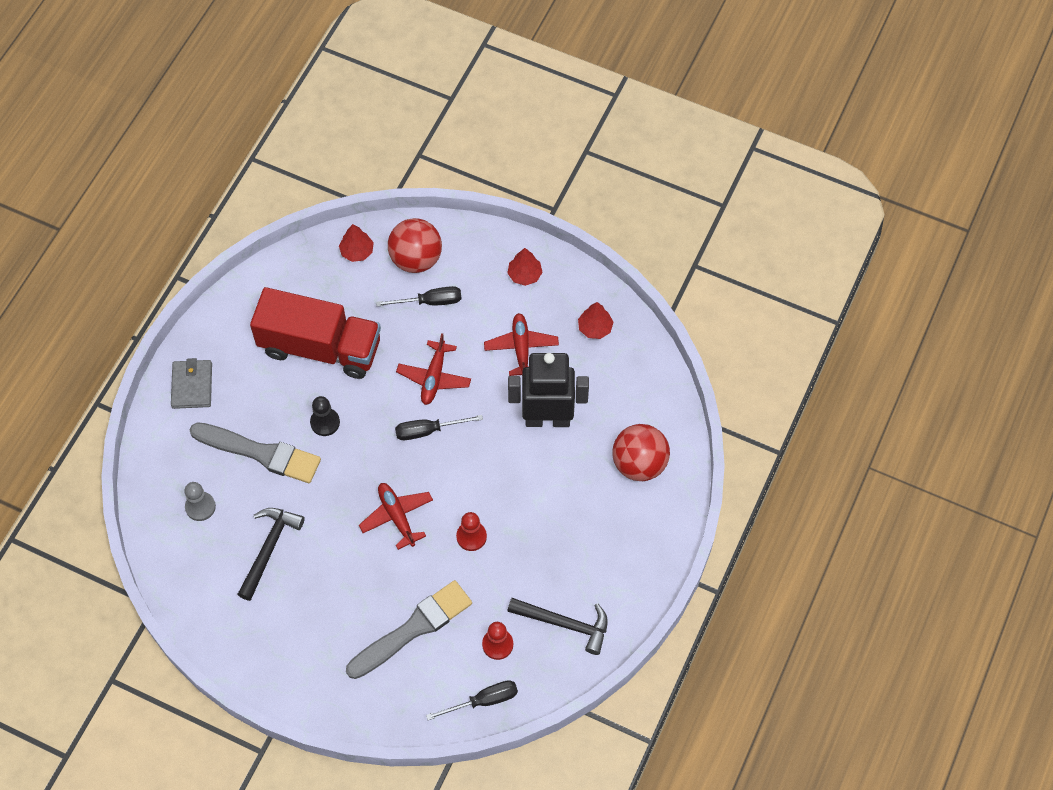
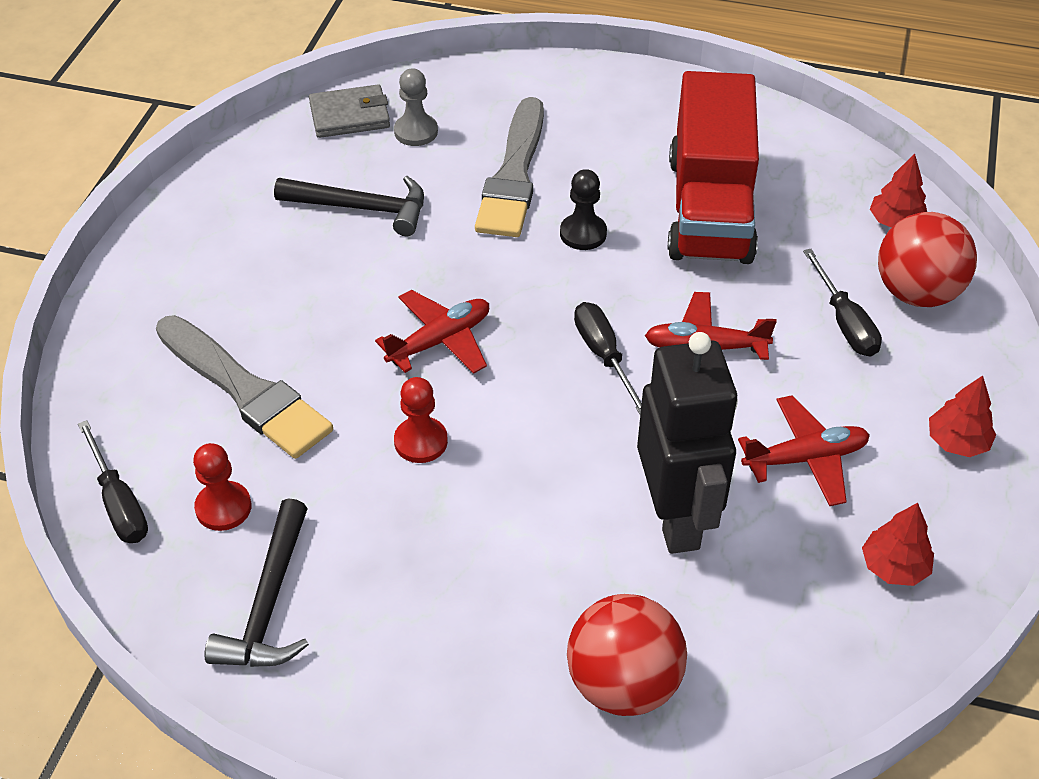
camera: 80 degrees right, 15 degrees down
grey wallet [171,358,212,409] -> grey wallet moved to [309,84,390,138]

